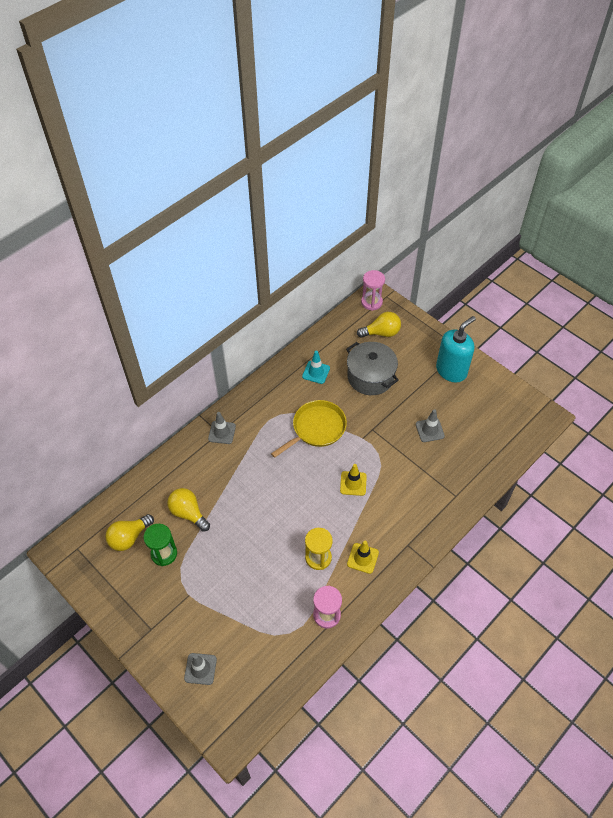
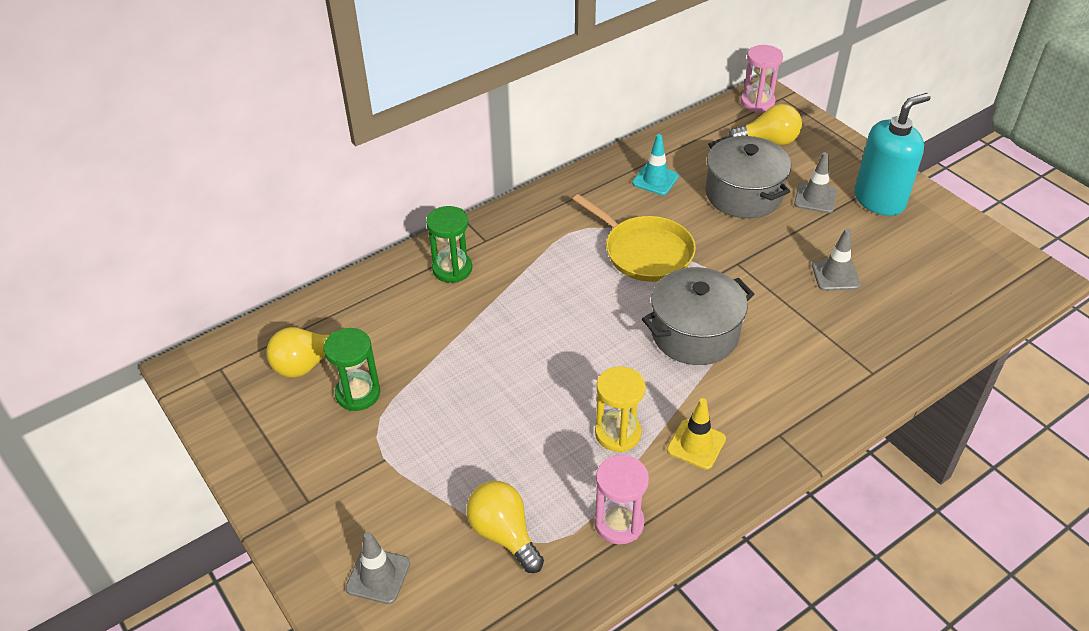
camera: 10 degrees right, 10 degrees down
yellow light bulb [167,488,210,532] -> yellow light bulb moved to [467,481,544,573]
grey traffic cone [208,412,236,444] -> grey traffic cone moved to [794,152,837,213]
yellow pan [271,400,347,458] -> yellow pan turned 75 degrees clockwise [573,194,696,282]
yellow traffic cone [340,464,367,496] -> grey pot [642,267,754,365]
none -> green hourglass [426,206,472,283]

